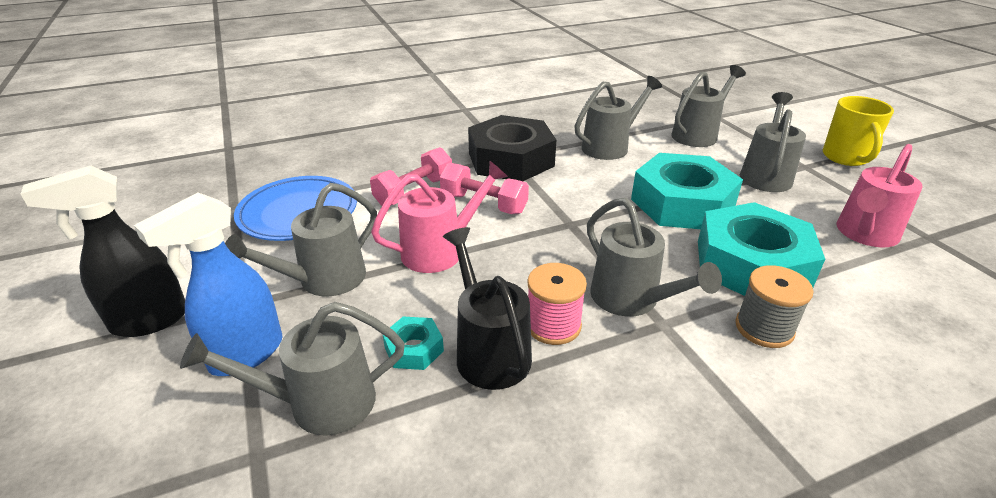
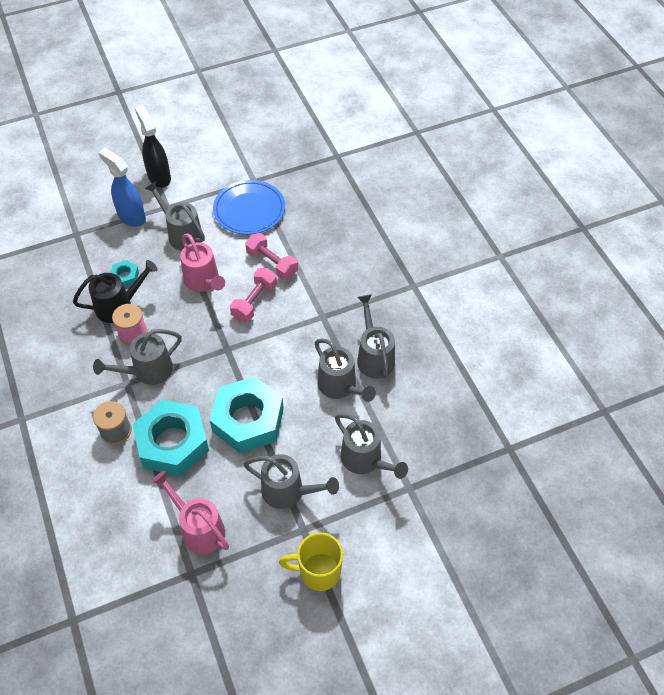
camera: 90 degrees right, 20 degrees up
grey watering can [180,302,405,436] -> grey watering can moved to [357,294,395,379]
black nut [468,115,556,181] -> none

